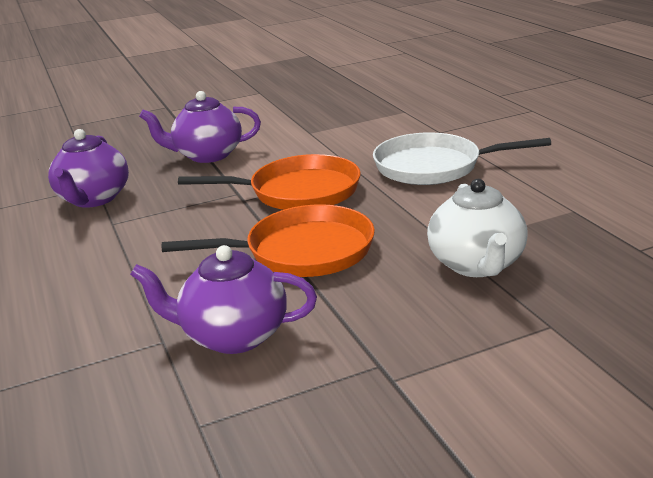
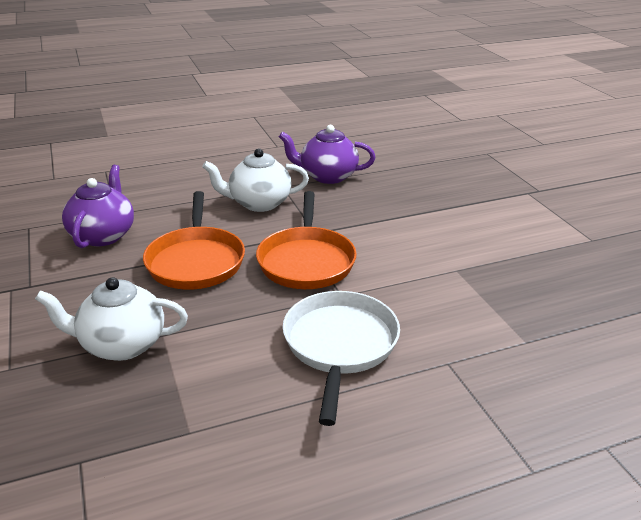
camera: 90 degrees right, 5 degrees up
purple teapot [139,91,261,163] -> none
none -> white teapot [202,148,309,212]

